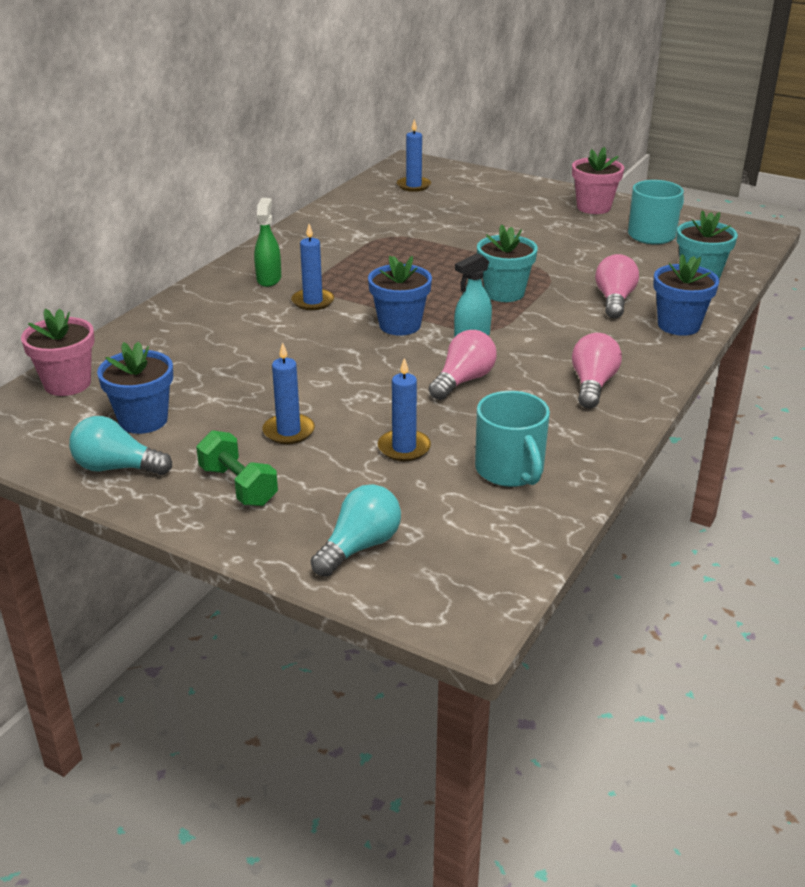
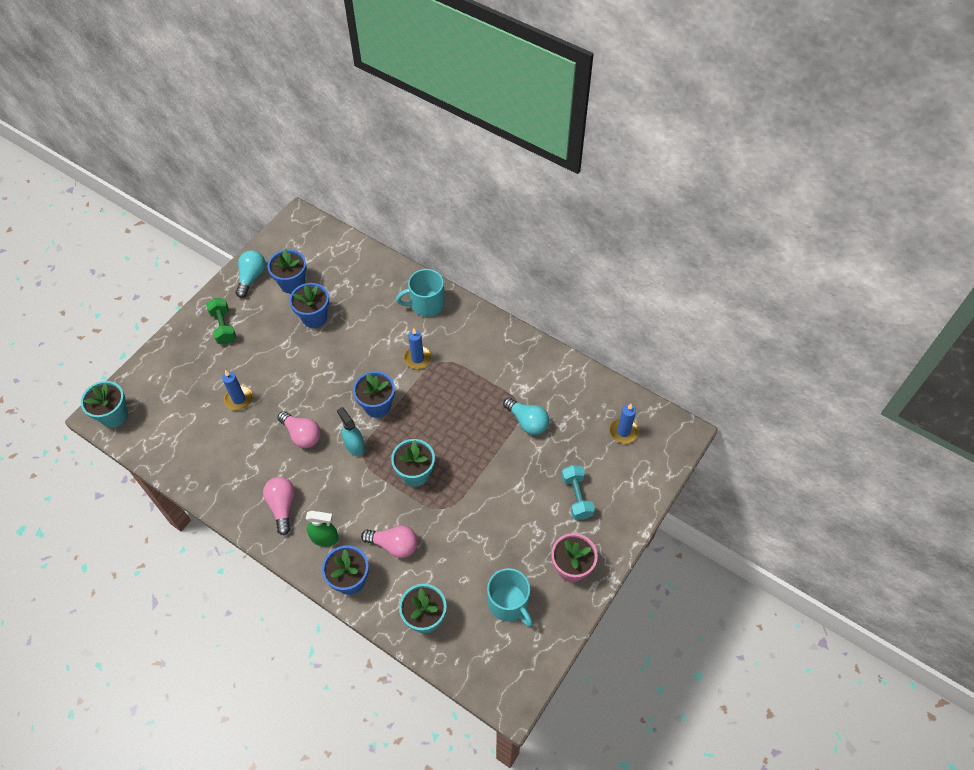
camera: 95 degrees right, 25 degrees up
pink flower pot [21,309,95,396] -> none
green dumbbell [196,430,278,506] -> green dumbbell turned 75 degrees counterclockwise [206,298,236,344]
green spray bottle [254,198,281,287] -> green spray bottle moved to [306,511,339,547]
blue candle [262,342,315,444] -> none
turquoise light bulb [310,484,401,577] -> turquoise light bulb moved to [503,397,549,435]
turquoise mug [475,391,550,487] -> turquoise mug moved to [396,269,445,317]
pink light bulb [572,333,622,408] -> pink light bulb turned 120 degrees counterclockwise [263,477,295,536]
none -> turquoise flower pot [81,381,128,428]
none -> blue flower pot [289,283,329,328]
none -> turquoise dumbbell [562,465,595,520]

